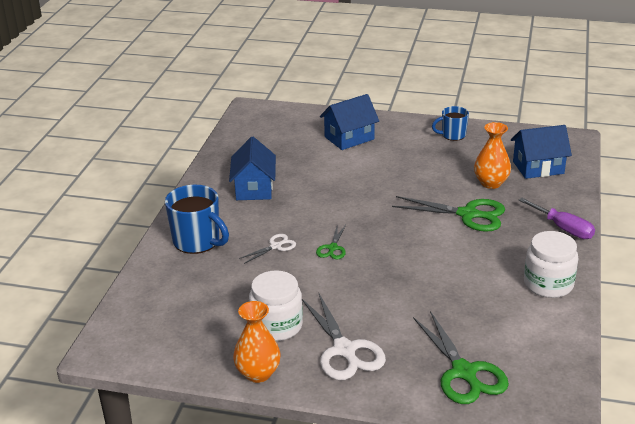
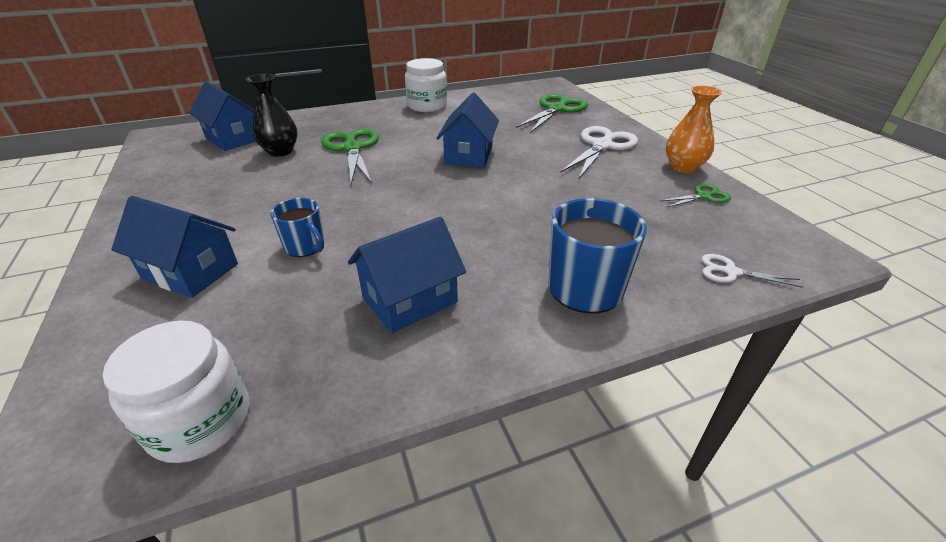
camera: 125 degrees left, 5 degrees up
white scissors [239,234,296,264] -> white scissors moved to [702,254,803,288]
white jar [249,270,303,341] -> white jar moved to [103,321,249,463]
green scissors [316,225,346,259] -> green scissors moved to [660,184,731,207]
blue mug [432,106,469,141] -> blue mug moved to [270,198,324,257]
orange vase [474,122,511,189] -> black vase [246,74,298,157]
purple screwdriver [519,198,595,239] -> none
none -> blue house [437,93,499,168]

